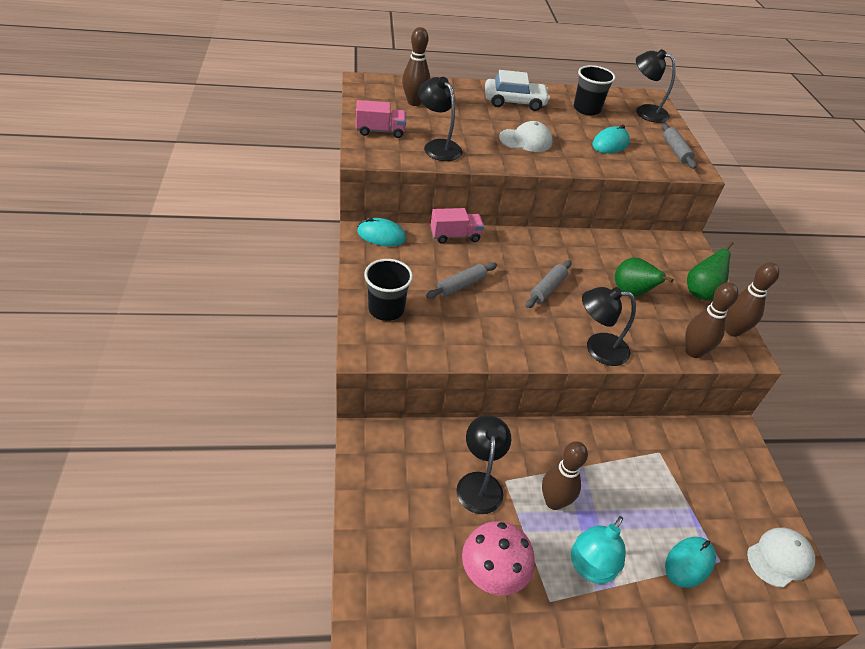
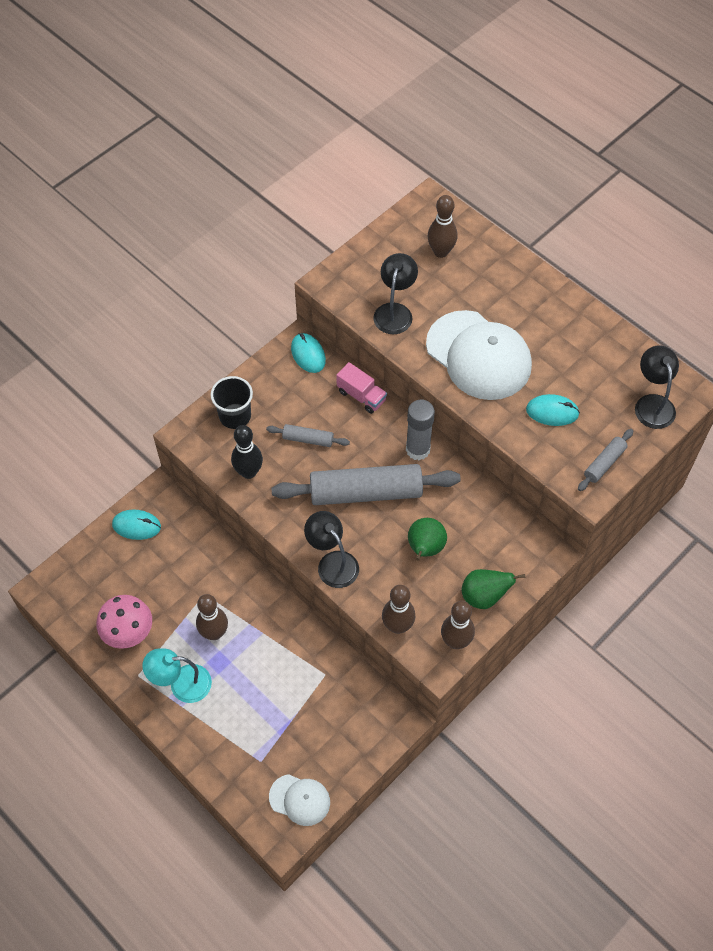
camera: 55 degrees right, 15 degrees up
pink truck [356,100,406,138] -> none
black lamp [457,415,511,514] -> none
white car [485,70,550,111] -> none
white cap [499,121,553,152] -> white cap [426,310,532,400], size x1.97
grey rolling pin [526,260,572,308] -> grey rolling pin [272,464,461,505], size x2.16
black cup [573,65,616,115] -> none
turquoise mouse [665,537,716,588] -> turquoise mouse moved to [112,509,161,540]
none -> black bowling pin [231,425,263,479]
none -> grey glue stick [406,400,435,461]

